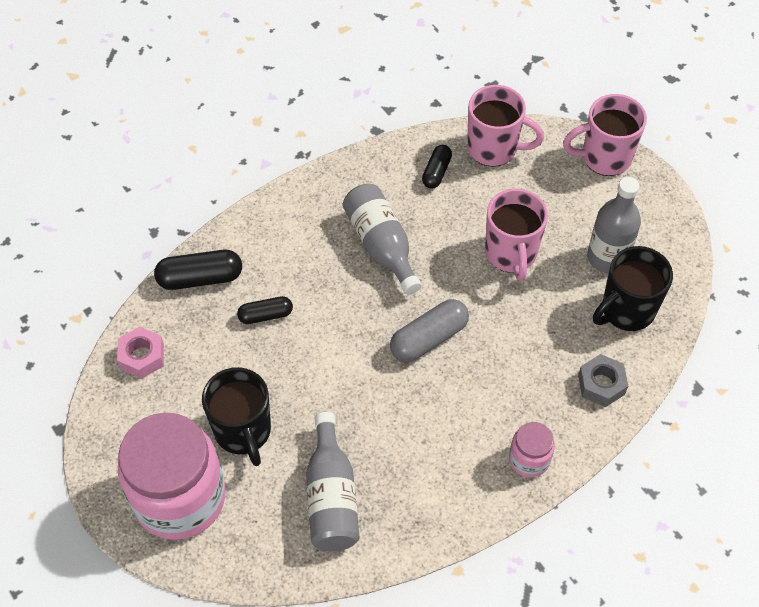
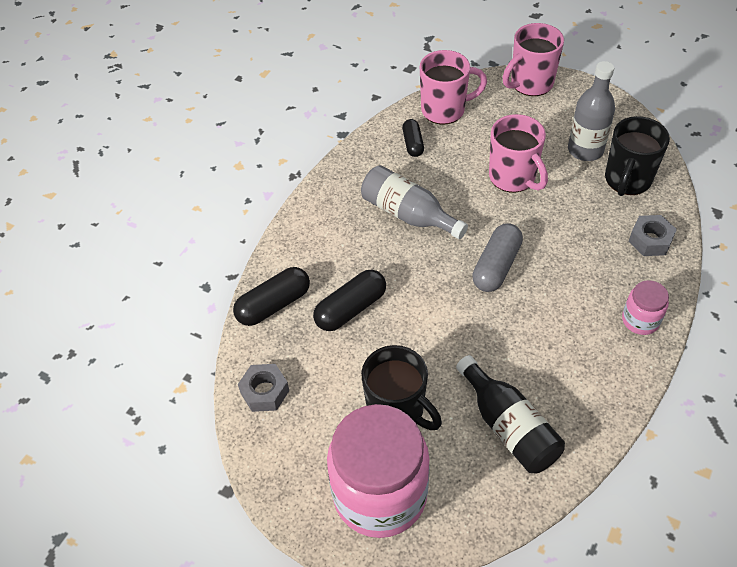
camera: 25 degrees left, 5 degrees down
pink nut [117,327,164,379] -> grey nut [238,364,289,412]
black capsule [237,296,293,324] -> black capsule [313,270,386,331], size x1.59
grey bottle [306,412,360,551] -> black bottle [456,355,565,473]

